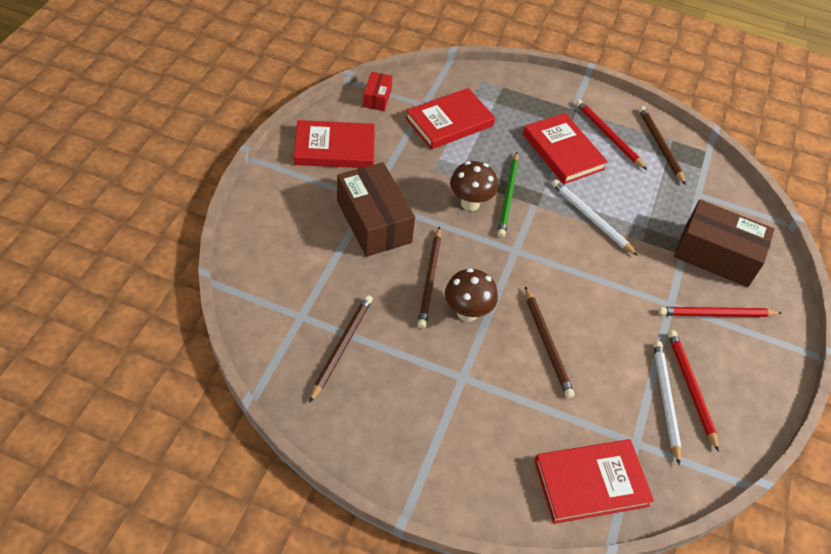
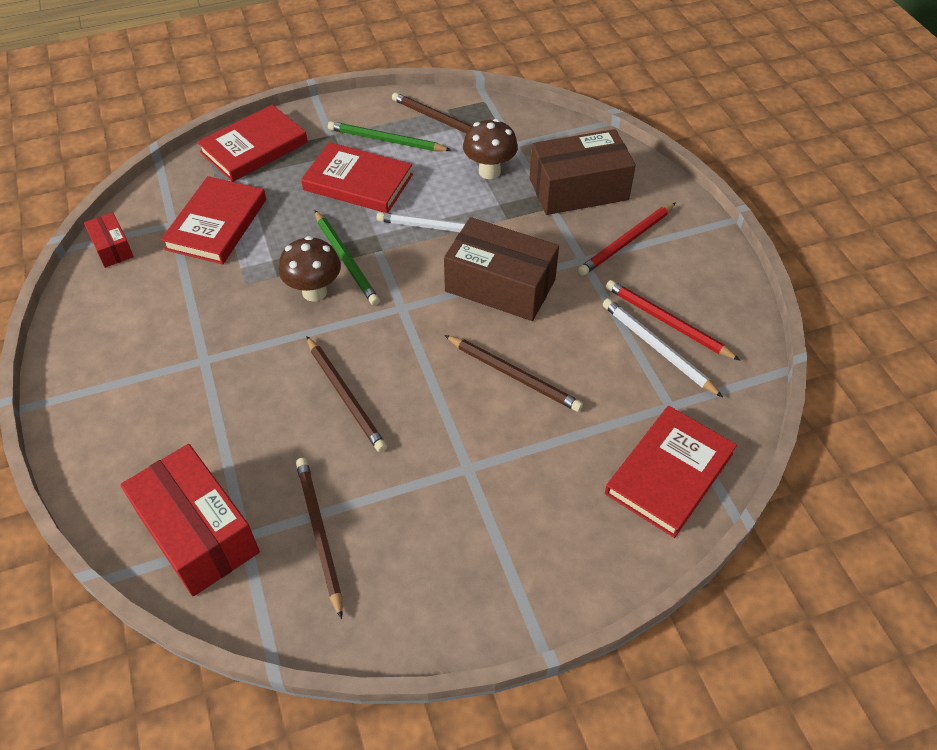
camera: 35 degrees left, 0 degrees up
red book [294,120,375,168] -> red book moved to [197,104,308,182]
brown box [337,162,415,257] -> brown box moved to [444,217,559,321]
brown mushroom [445,268,498,322] -> brown mushroom moved to [463,119,518,179]
red pencil [576,100,647,170] -> green pencil [328,121,451,151]
none -> red box [120,444,260,596]

